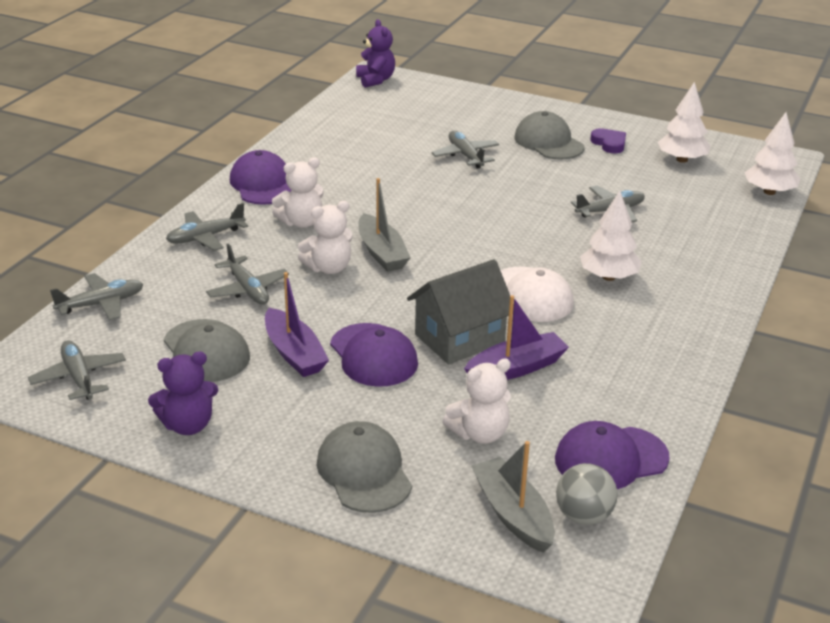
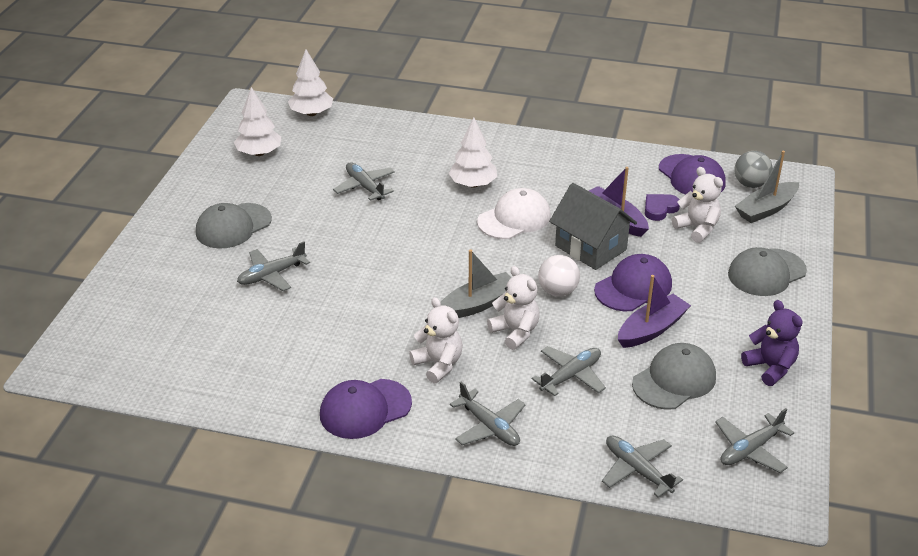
camera: 100 degrees left, 5 degrees up
purple teddy bear [356,20,395,88] -> none
purple heart [590,128,626,153] -> purple heart moved to [645,194,680,221]
none -> white ball [538,255,580,296]

